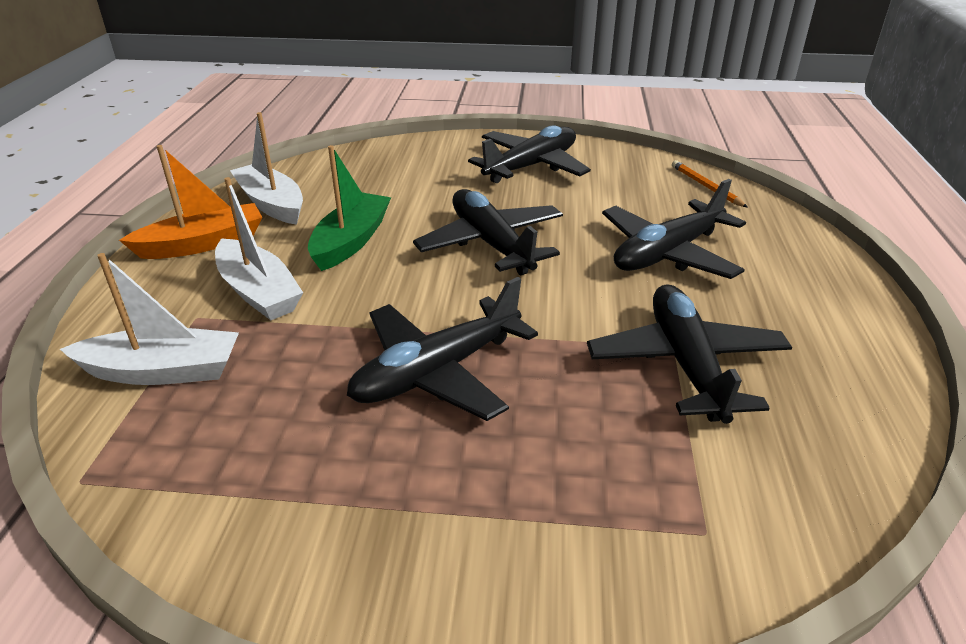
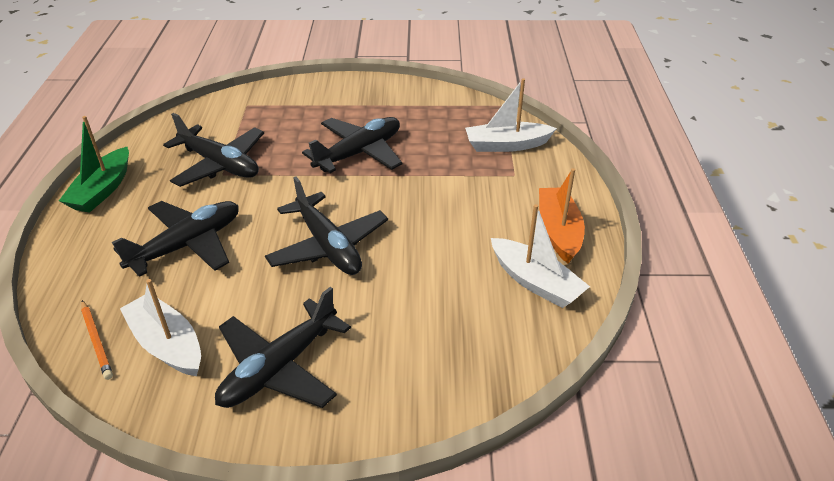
camera: 175 degrees right, 5 degrees up
orange boat [119,145,263,259] -> orange boat turned 120 degrees clockwise [539,168,585,264]
white boat [215,177,303,320] -> white boat moved to [120,279,201,376]
green boat [308,145,391,271] -> green boat moved to [59,116,129,213]
black plane [587,284,792,424] -> black plane turned 45 degrees counterclockwise [163,113,264,187]

